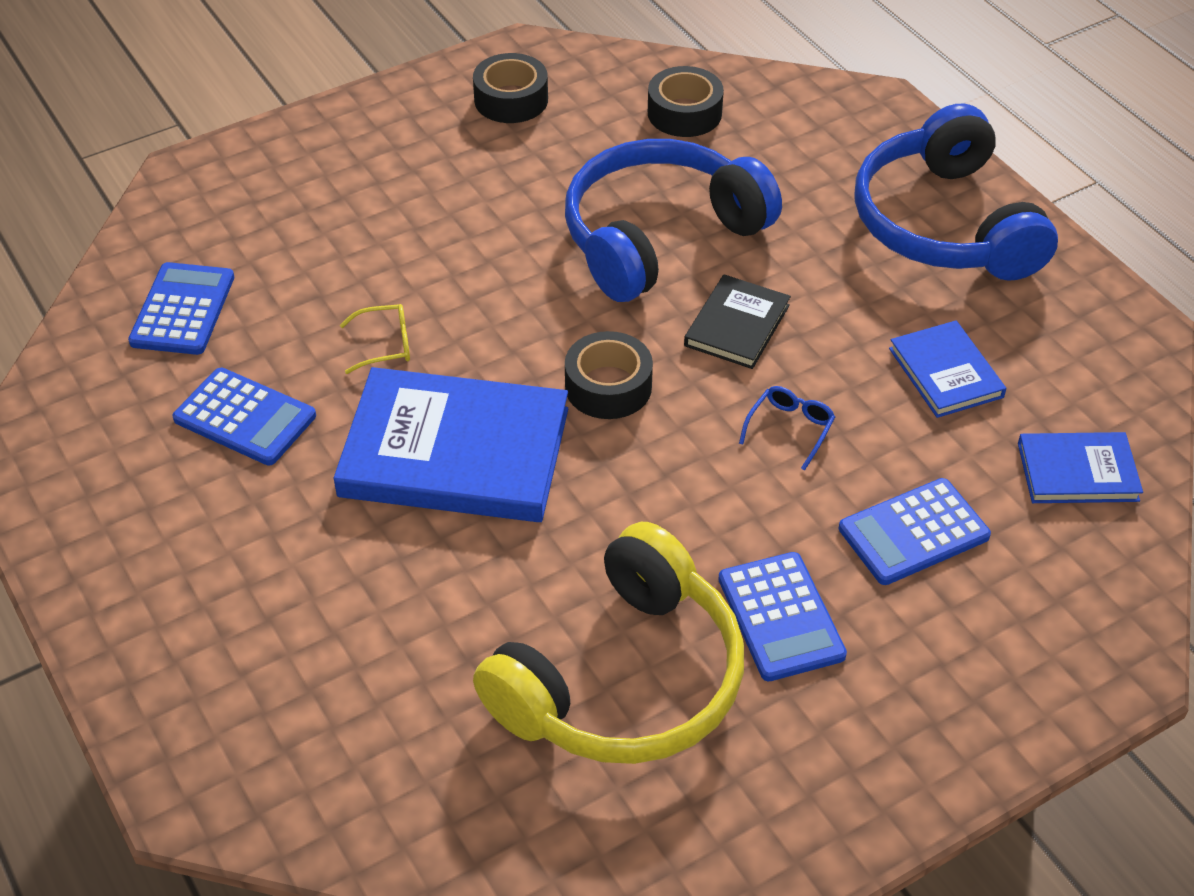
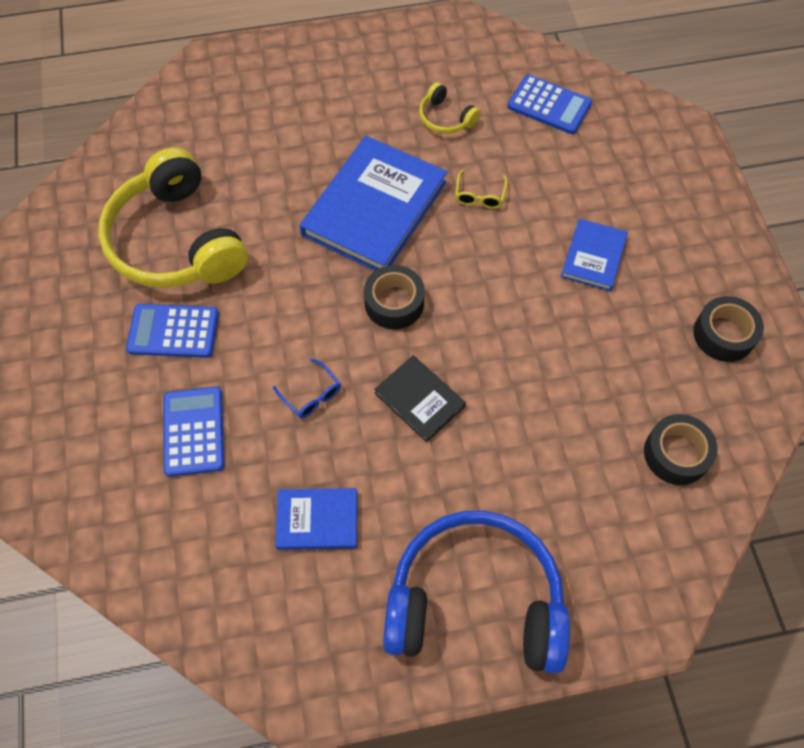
camera: 110 degrees right, 15 degrees up
blue calculator [173,368,316,465] -> yellow headphones [419,82,480,134]
blue headphones [565,139,782,302] -> none
blue book [1018,432,1143,503] -> blue book moved to [561,218,628,291]

